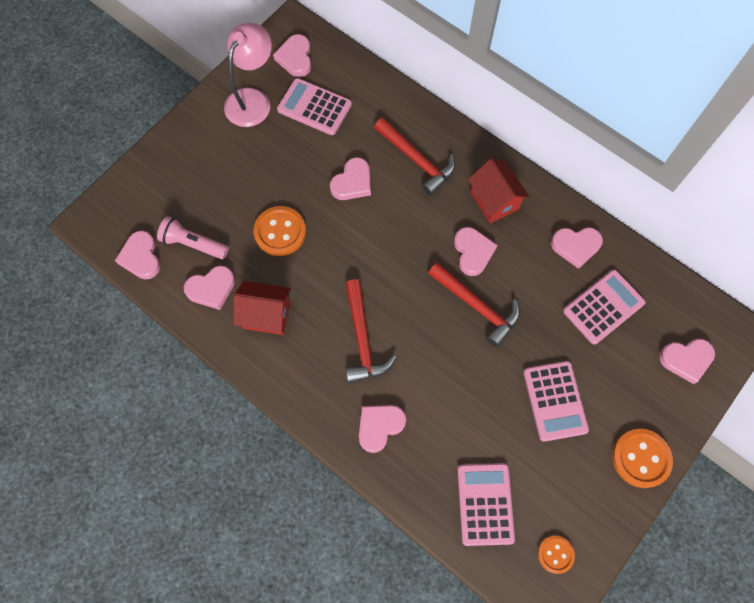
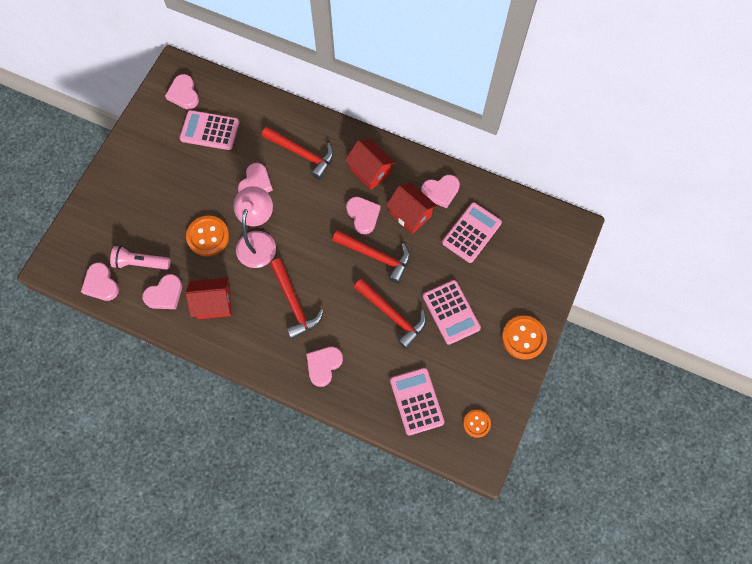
camera: 15 degrees left, 0 degrees up
pink lamp [224,23,272,127] -> pink lamp moved to [234,186,276,268]
pink heart [659,339,715,384] -> none
none -> red hammer [354,278,426,349]
none -> red house [386,183,437,234]

